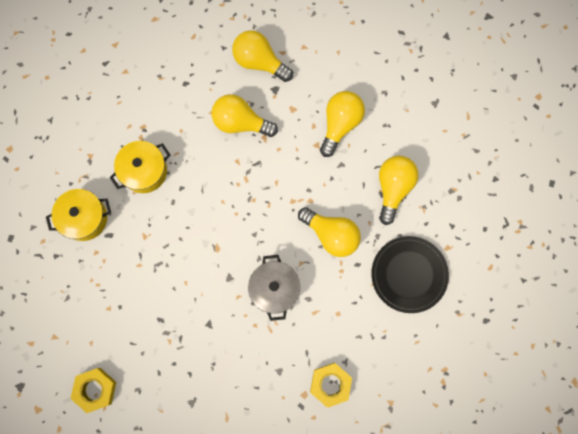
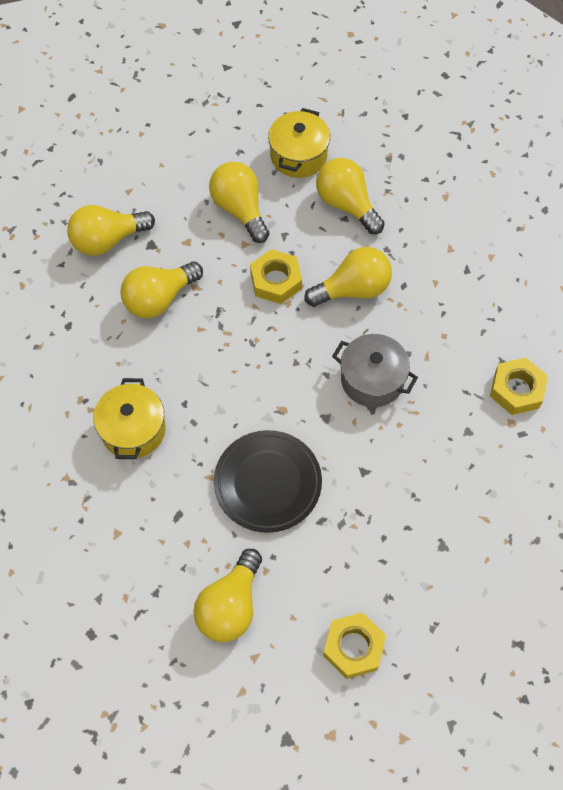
camera: 55 degrees left, 15 degrees down
yellow pot [46,189,111,241] -> yellow pot moved to [268,108,330,178]
black plate [371,236,449,313] -> black plate moved to [214,430,322,533]
none -> yellow light bulb [193,549,262,642]
none -> yellow nut [250,249,302,304]

